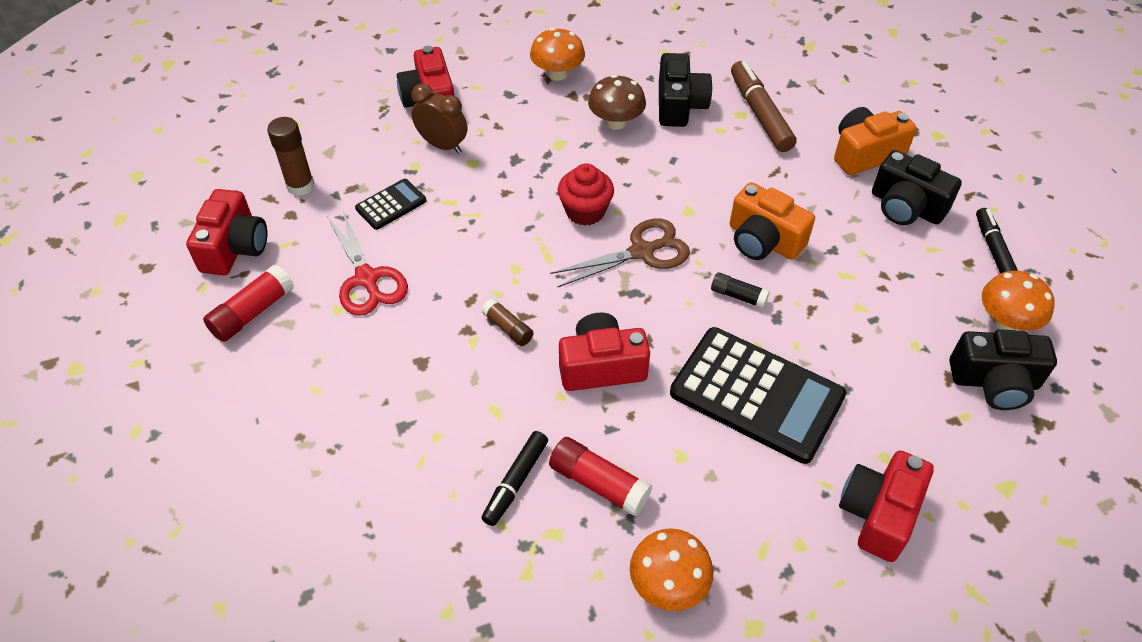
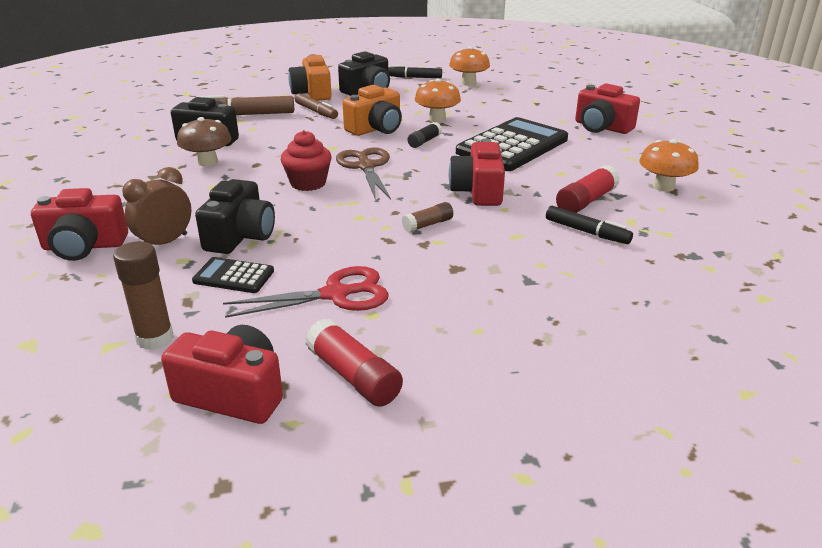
camera: 80 degrees left, 20 degrees down
black calculator [355,179,426,230] -> black calculator turned 45 degrees counterclockwise [192,257,274,293]
orange mushroom [530,28,585,81] -> orange mushroom moved to [415,78,461,122]
black camera [949,329,1057,410] -> black camera moved to [195,179,275,254]
none -> brown marker [295,93,338,119]

